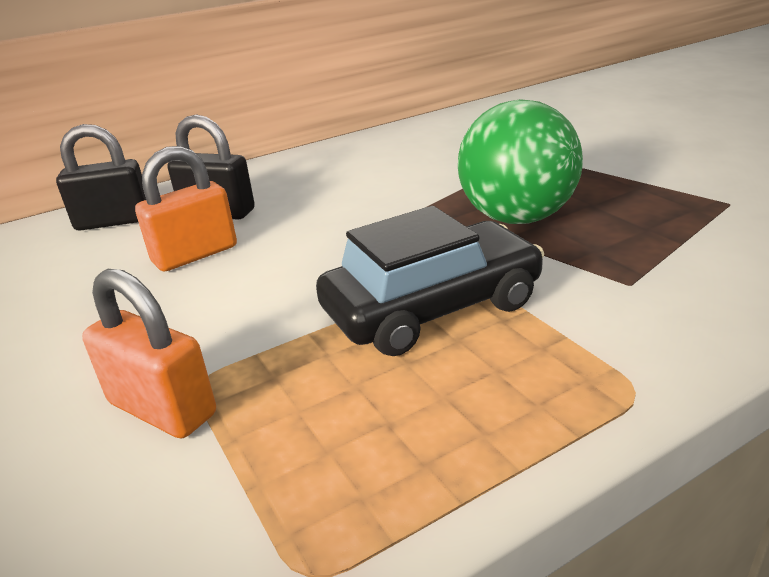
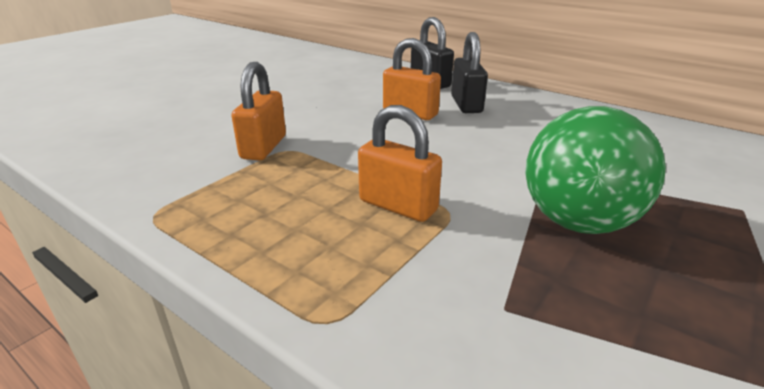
camera: 65 degrees right, 0 degrees up
black car [316,206,544,356] -> orange padlock [358,105,442,222]

